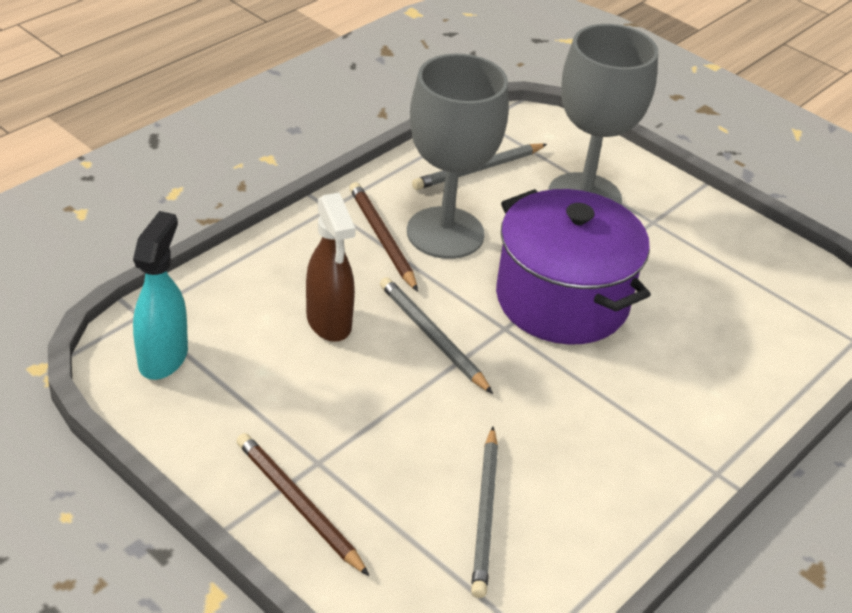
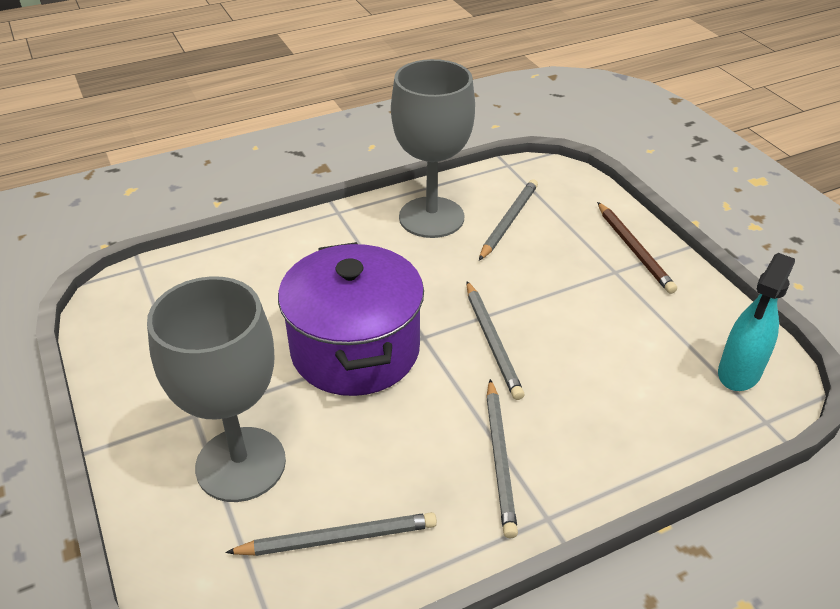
camera: 155 degrees left, 0 degrees up
brown spray bottle [306,192,355,342] -> none
brown pencil [350,182,418,292] -> grey pencil [486,379,518,538]
grey goblet [407,54,509,259] -> grey goblet moved to [391,59,475,238]

